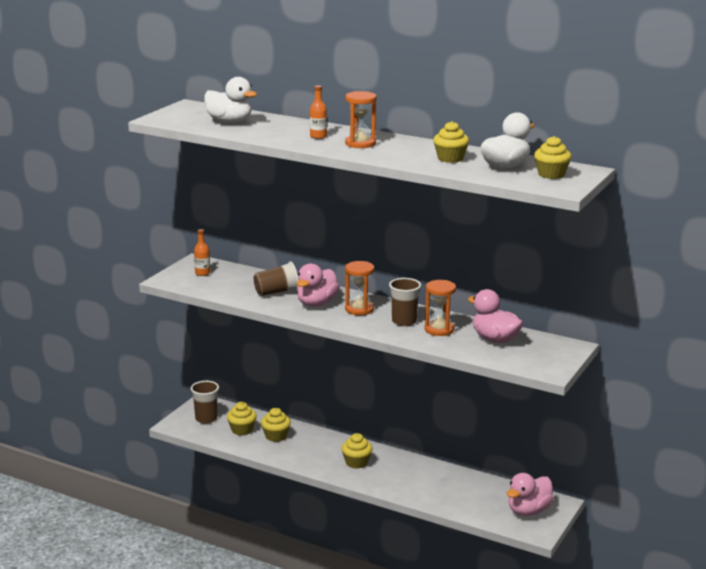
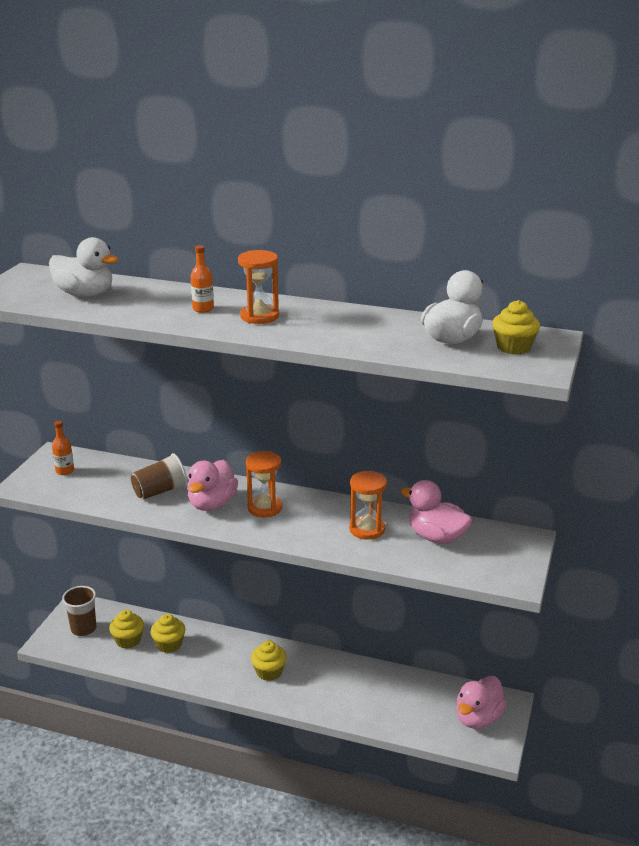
camera: 10 degrees left, 5 degrees up
brown cup [389,278,421,326] -> none
yellow cupcake [433,121,469,163] -> none

